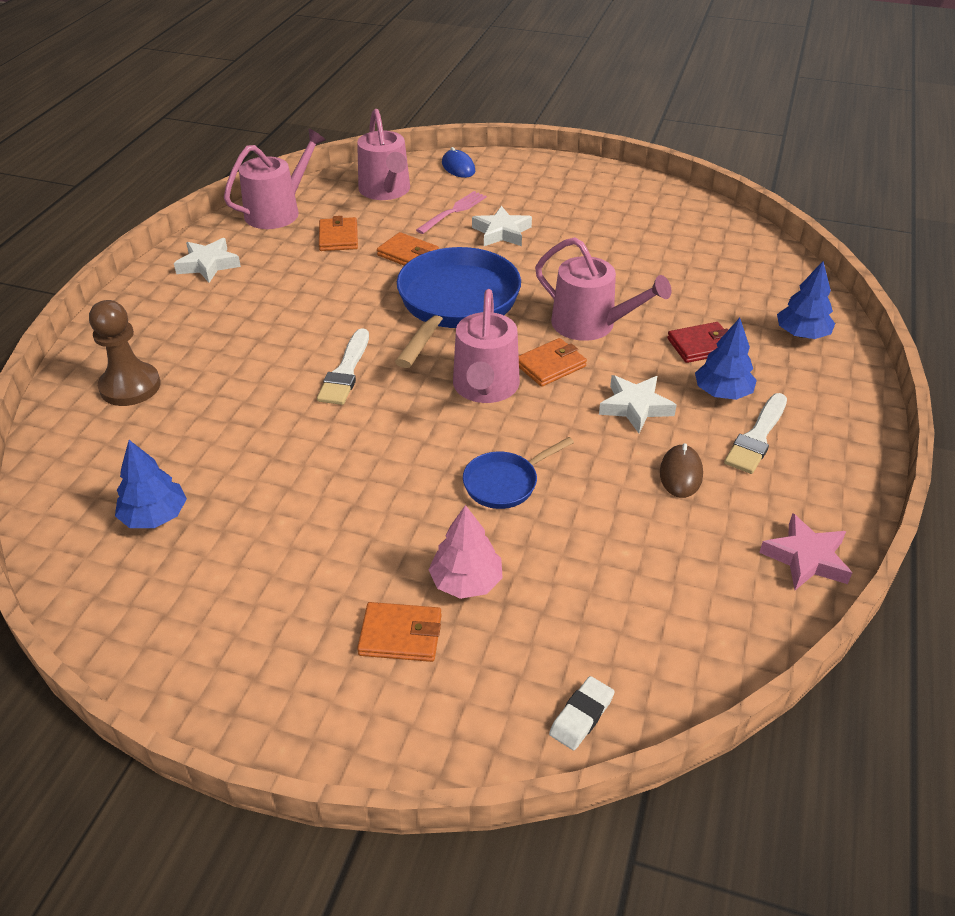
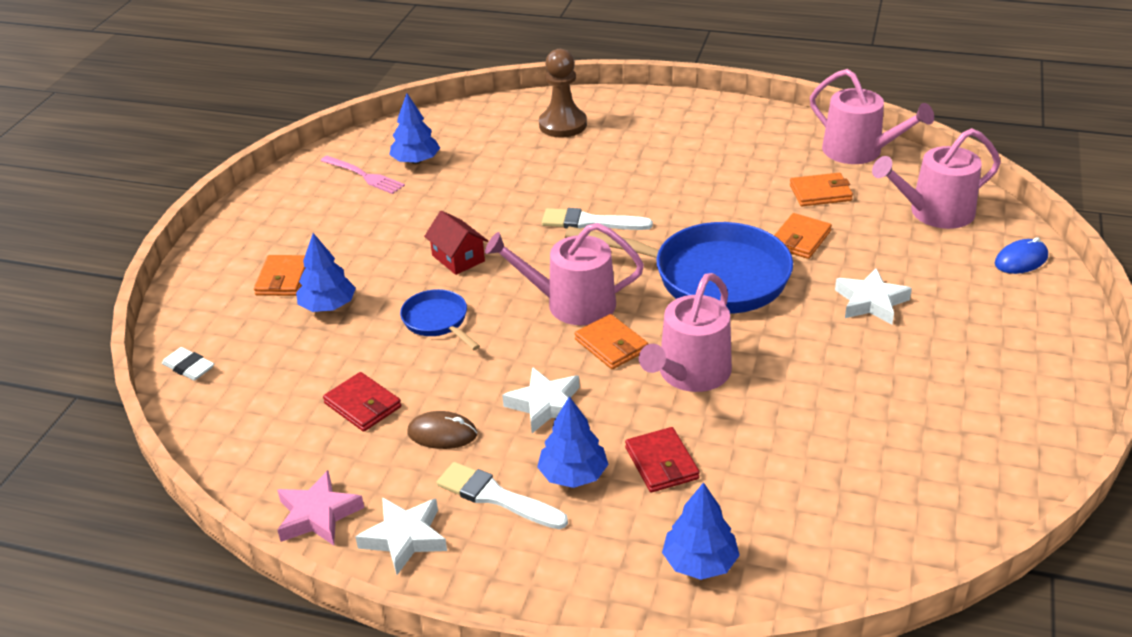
camera: 90 degrees right, 5 degrees down
white star [174,238,241,283] -> white star moved to [355,497,447,575]
pink fork [416,191,487,234] -> pink fork moved to [321,156,405,194]
pink tree [428,505,503,599] -> blue tree [296,233,356,312]
none -> red wallet [323,372,401,432]
none -> red house [424,211,488,275]

